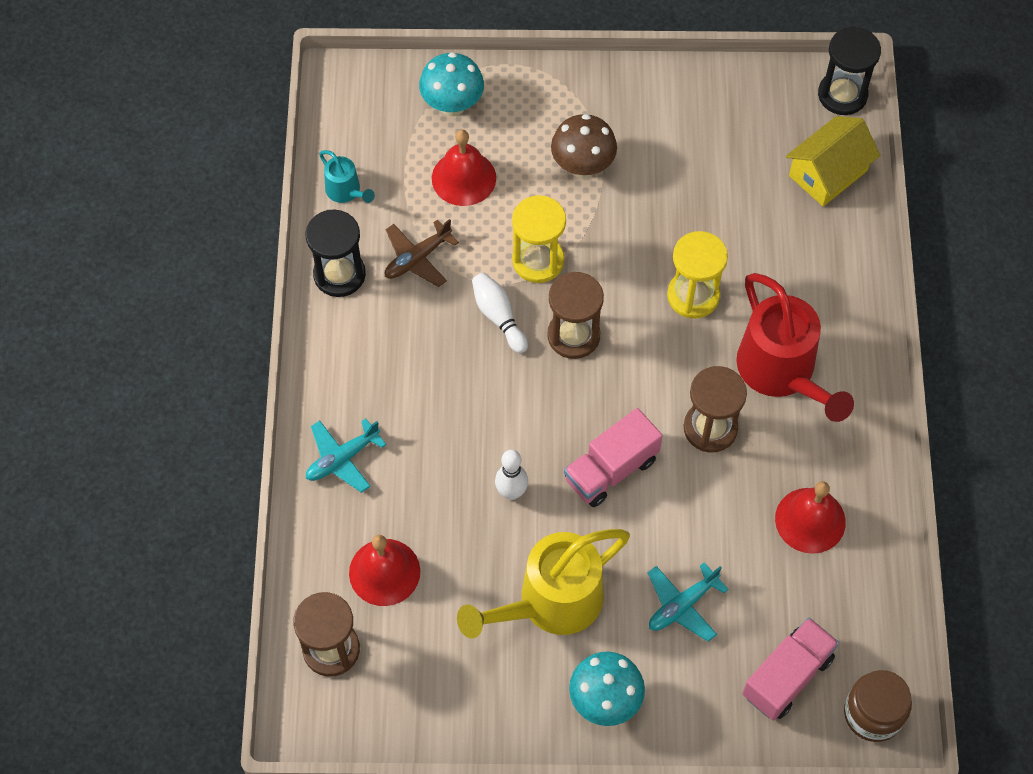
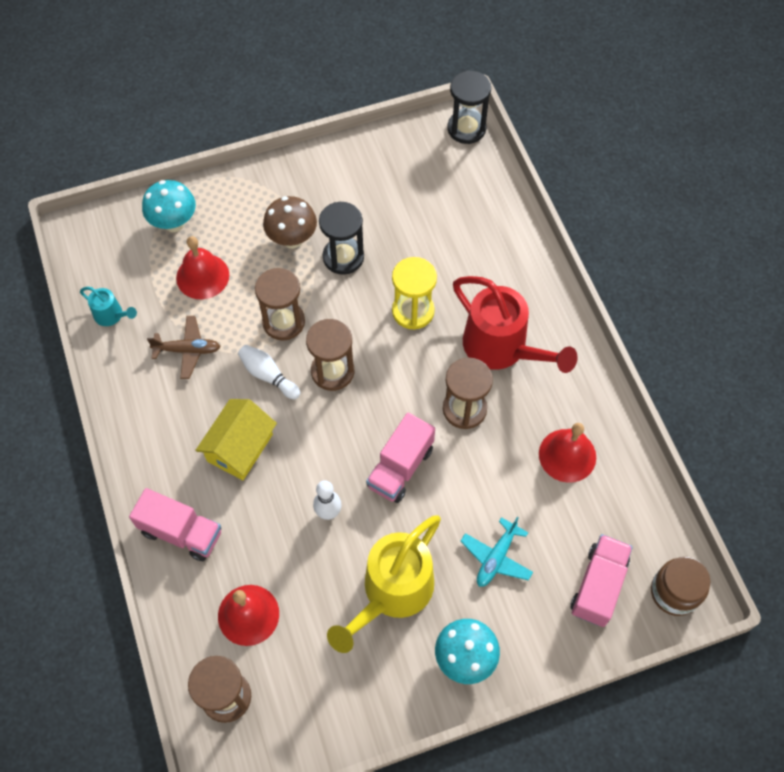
camera: 20 degrees left, 0 degrees up
black hourglass [305,210,366,297] -> black hourglass moved to [319,202,364,275]
turquoise plane [306,419,386,493] -> pink truck [129,488,221,561]
brown plane [385,219,459,287] -> brown plane turned 120 degrees counterclockwise [147,316,221,379]
yellow hourglass [512,195,566,283] -> brown hourglass [255,268,305,341]
yellow house [786,116,880,206] -> yellow house moved to [195,399,277,480]

